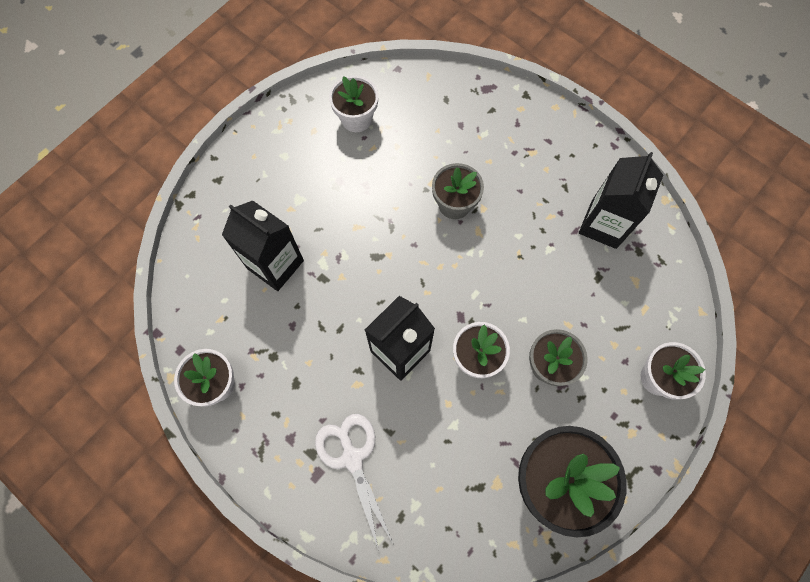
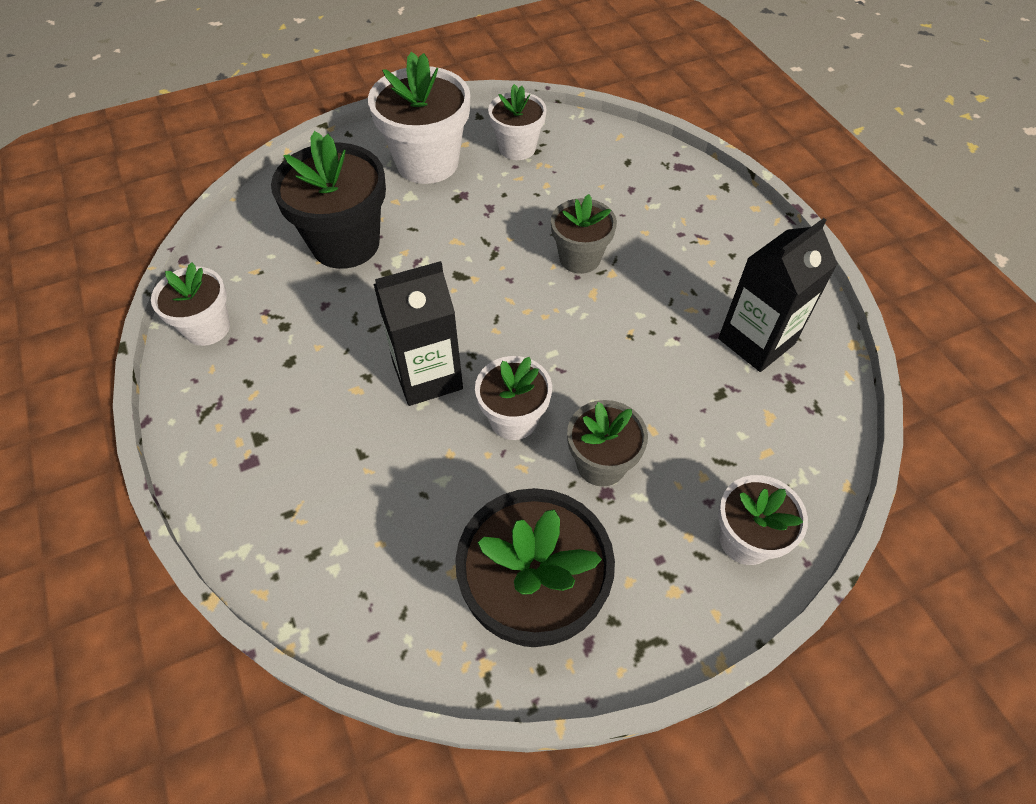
camera: 25 degrees right, 15 degrees down
black carton [222,201,304,291] -> black flower pot [271,131,386,269]
white scissors [315,414,394,551] -> none
none -> white flower pot [368,52,470,184]

